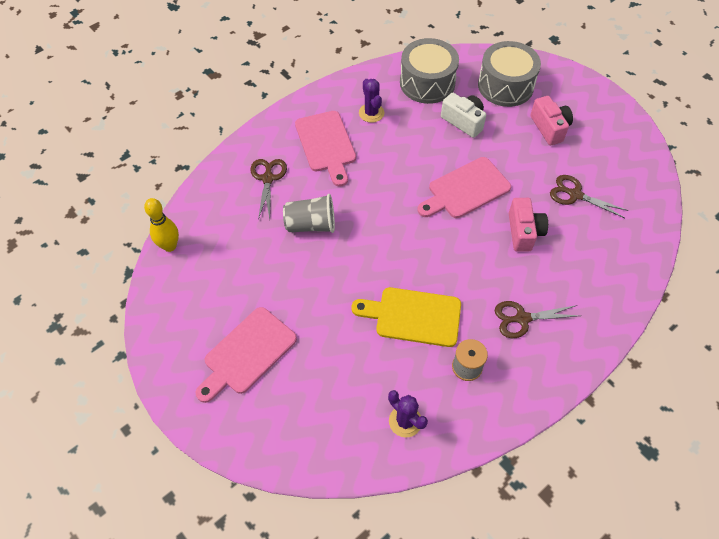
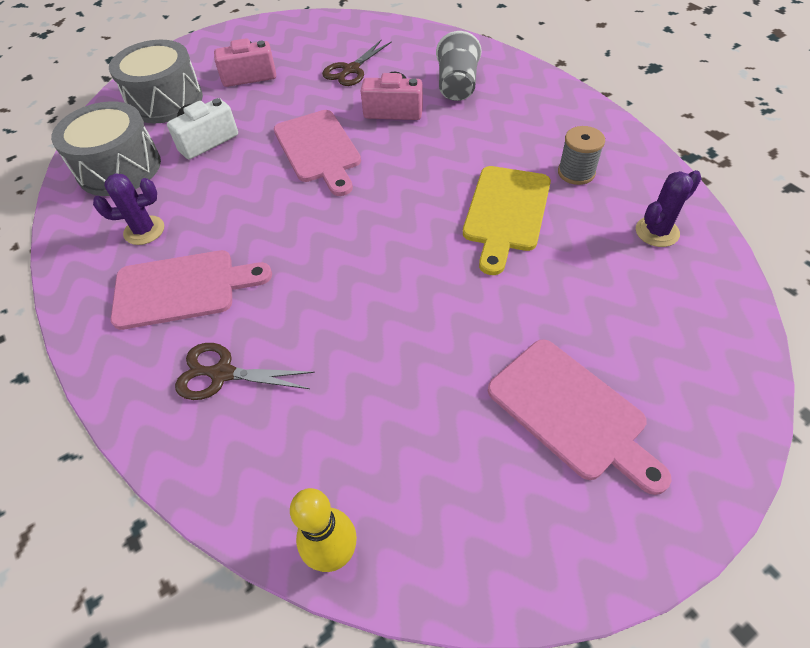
camera: 80 degrees left, 5 degrees down
grey cup [283,194,335,233] -> grey cup moved to [436,31,482,101]
brown scissors [495,301,580,338] -> none

